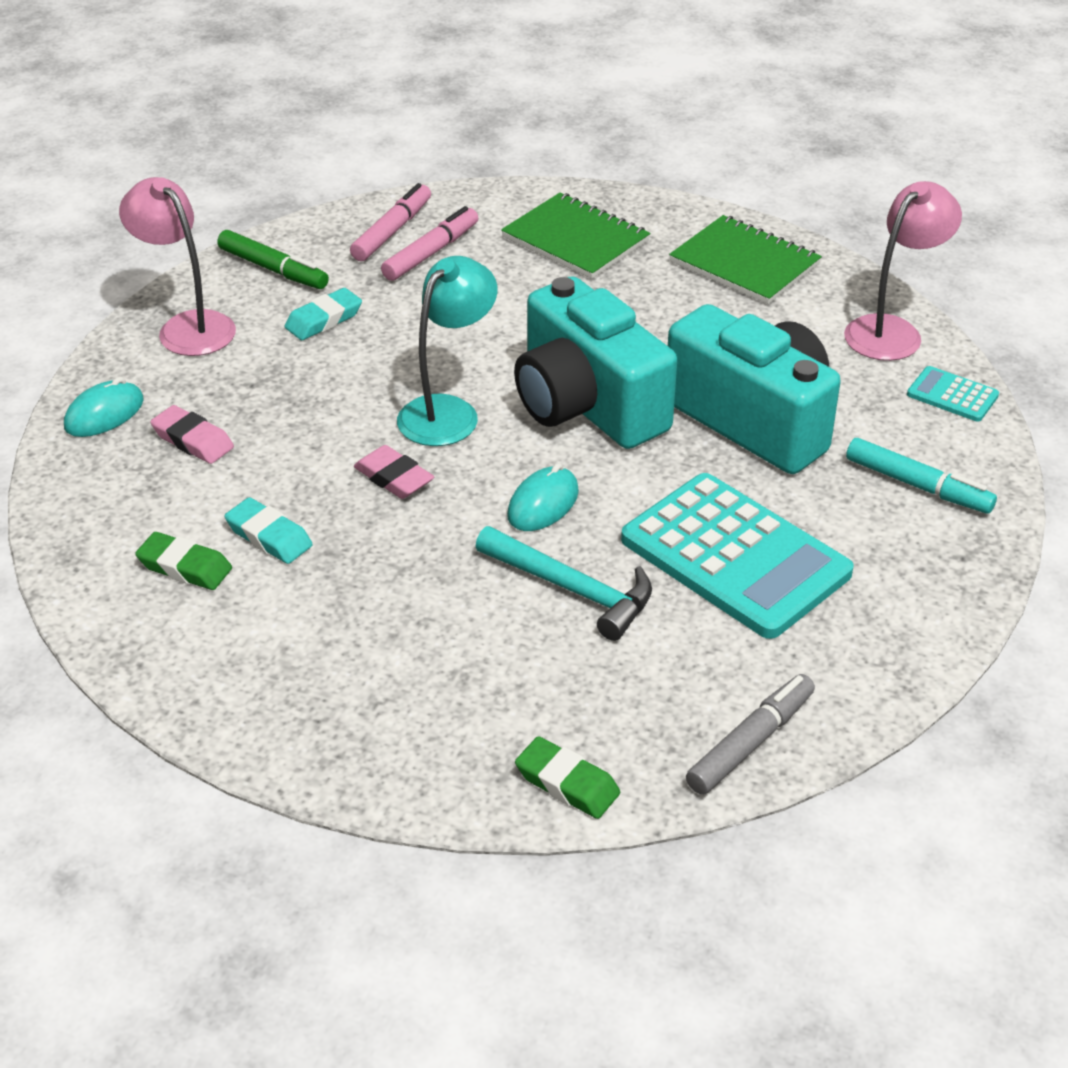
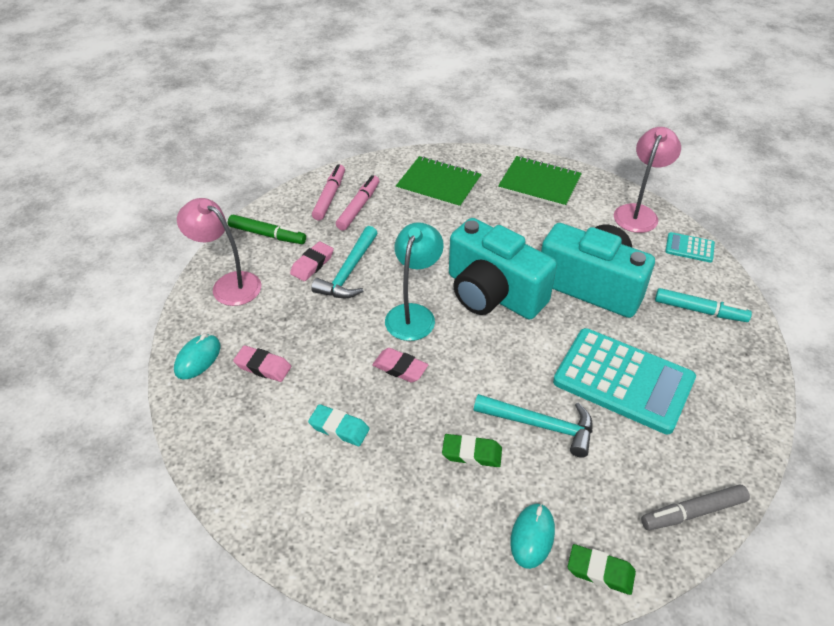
camera: 15 degrees left, 5 degrees up
green eraser [135,532,232,590] -> green eraser moved to [442,434,502,467]
turquoise eraser [284,288,362,340] -> pink eraser [290,241,334,281]
turquoise mouse [507,463,579,531] -> turquoise mouse moved to [510,503,555,569]
grey marker [686,674,815,795] -> grey marker turned 135 degrees counterclockwise [641,484,750,530]
none -> turquoise hammer [311,226,377,298]

